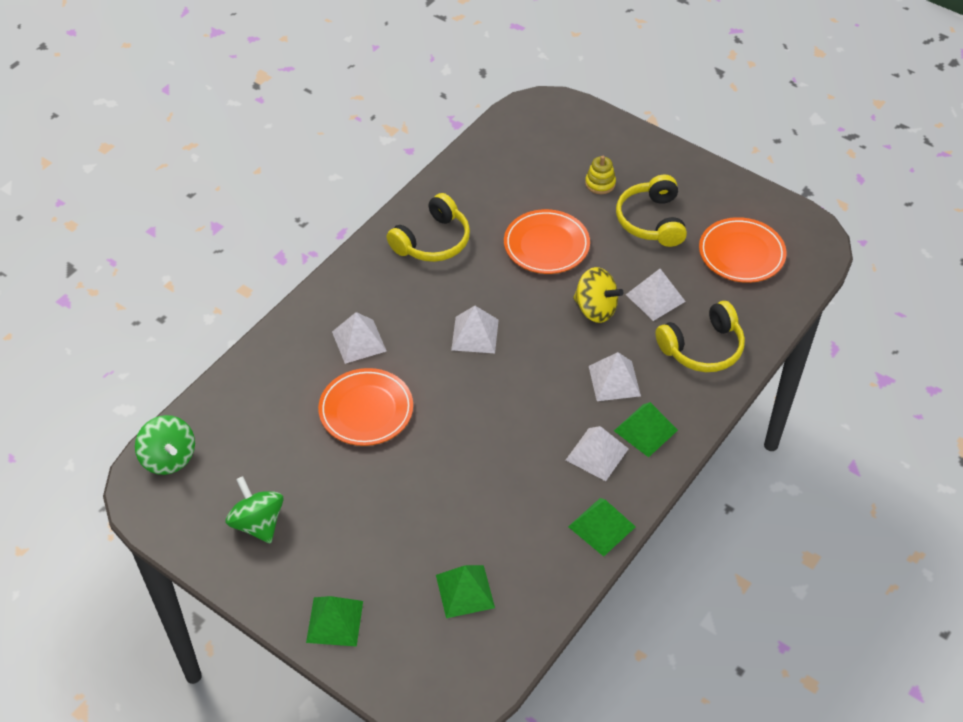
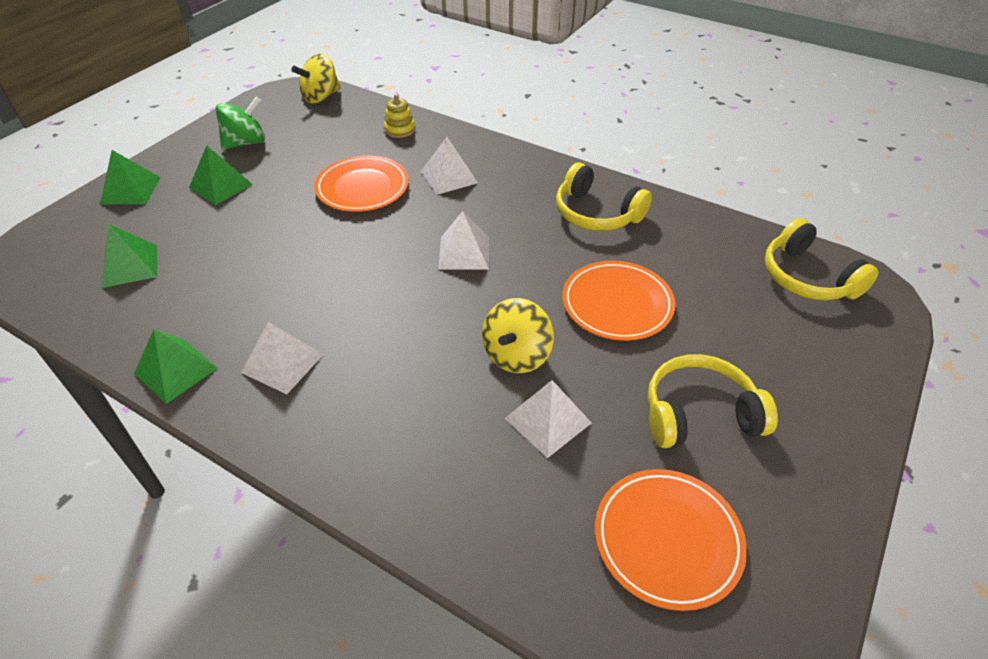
camera: 85 degrees right, 5 degrees down
green spinning top [135,415,195,475] -> yellow spinning top [291,53,341,103]
yellow stacking toy [585,156,616,194] -> yellow stacking toy moved to [384,94,415,138]
white pyramid [589,352,641,401] -> none
green pyramid [614,402,678,457] -> green pyramid moved to [189,145,253,205]
yellow headphones [655,301,745,372] -> yellow headphones moved to [765,218,879,300]

